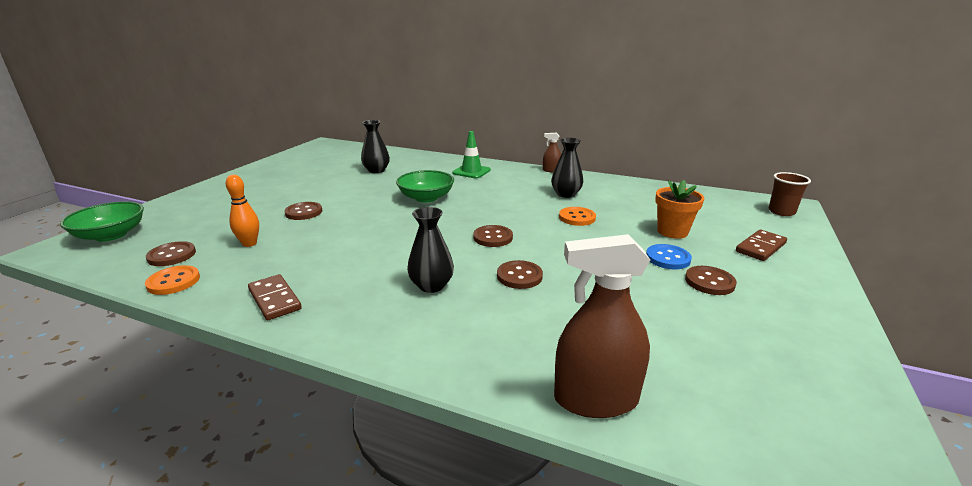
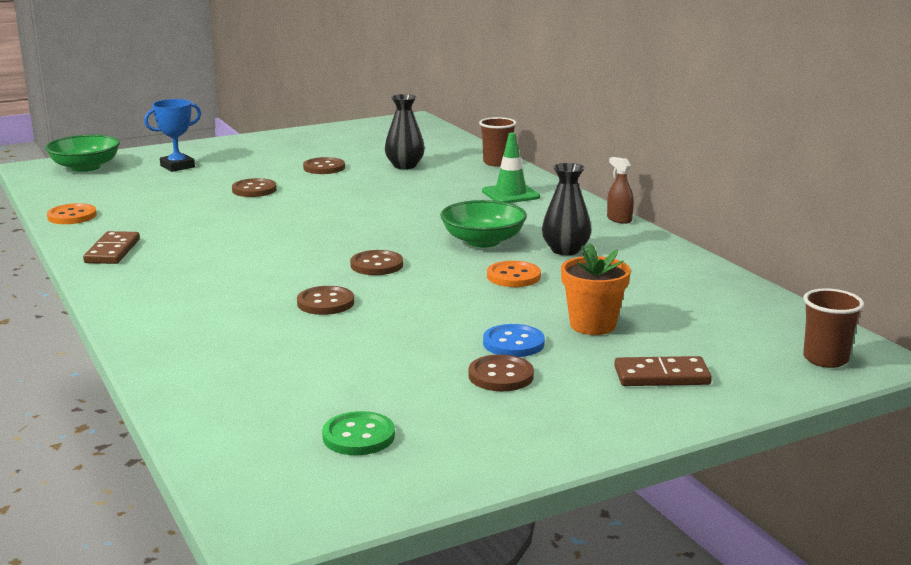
camera: 40 degrees right, 5 degrees down
brown button [146,241,196,266] -> brown button moved to [303,157,345,174]
orange bowling pin [226,175,259,247] -> none
green bowl [396,170,454,202] -> green bowl moved to [440,200,527,247]
black vase [407,207,454,293] -> none
brown spray bottle [554,234,650,418] -> none
none -> blue trophy [144,99,201,172]
none -> green button [322,411,395,455]
none -> brown cup [479,117,517,167]

